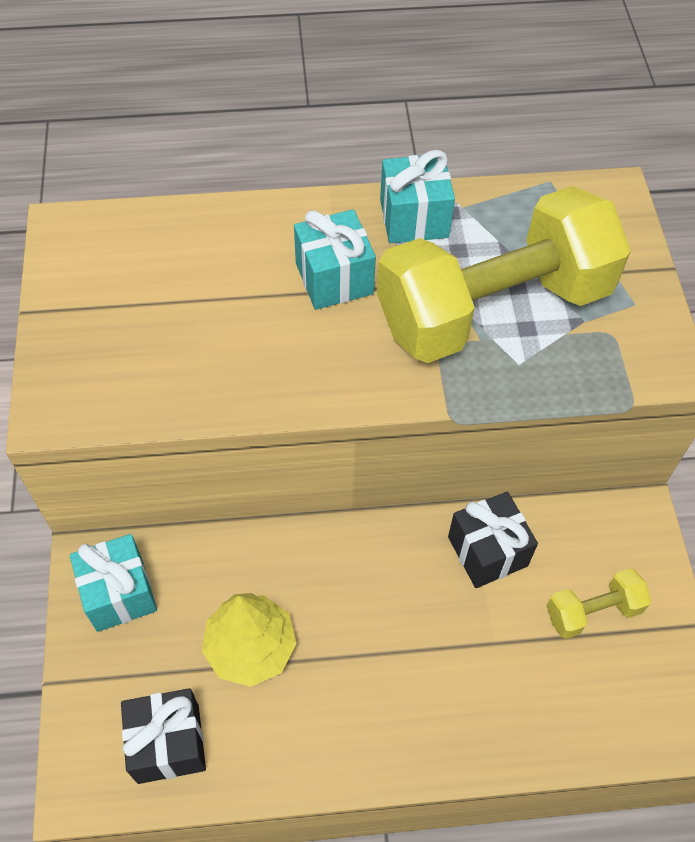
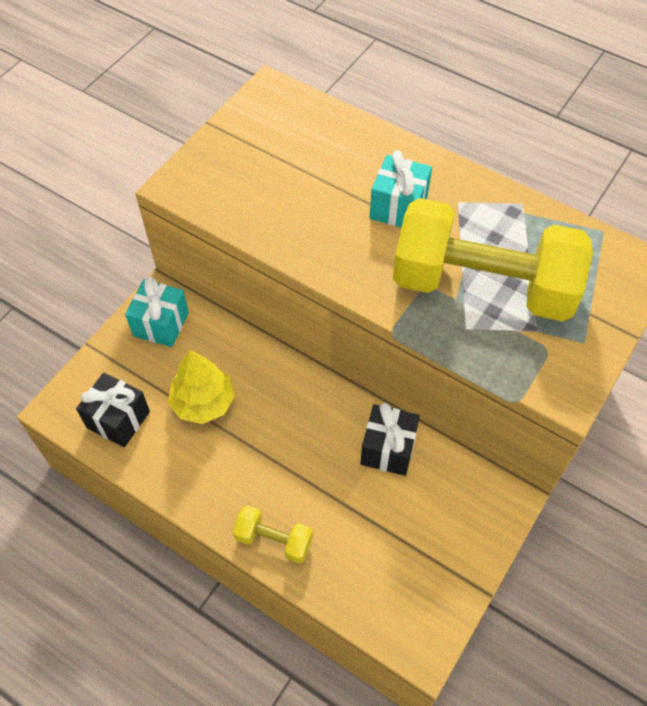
camera: 40 degrees right, 0 degrees up
turquoise gift [380,150,455,243] -> none
yellow dumbbell [547,568,651,639] -> yellow dumbbell moved to [233,505,313,563]

